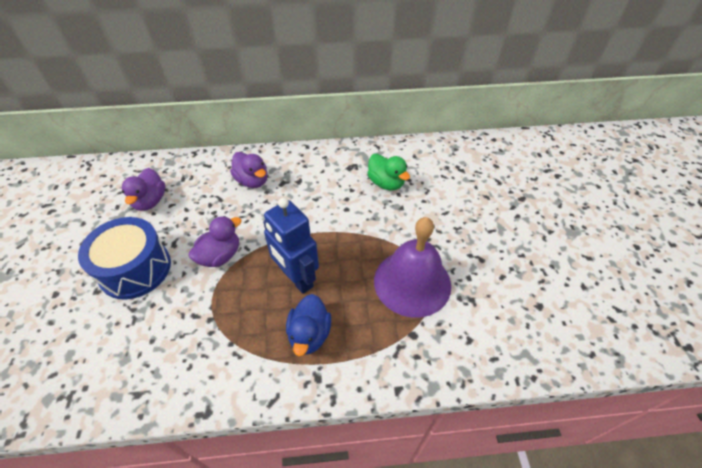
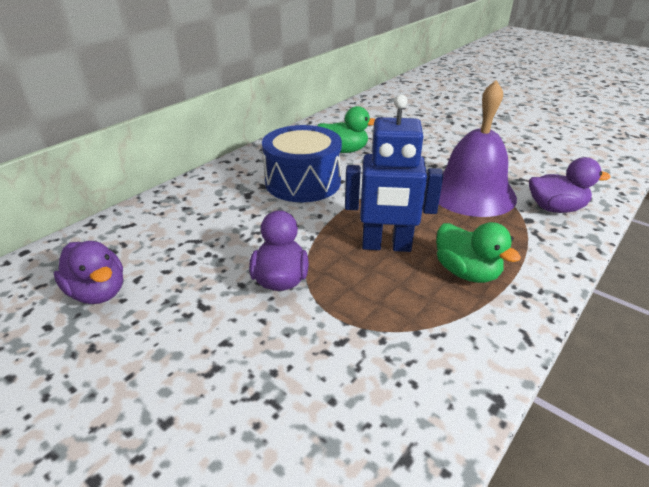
camera: 45 degrees left, 15 degrees down
blue drum [78,217,171,300] -> blue drum moved to [262,125,342,202]
purple duck [230,152,267,188] -> purple duck moved to [529,157,611,213]
blue duck [286,294,331,356] -> green duck [436,222,521,283]

